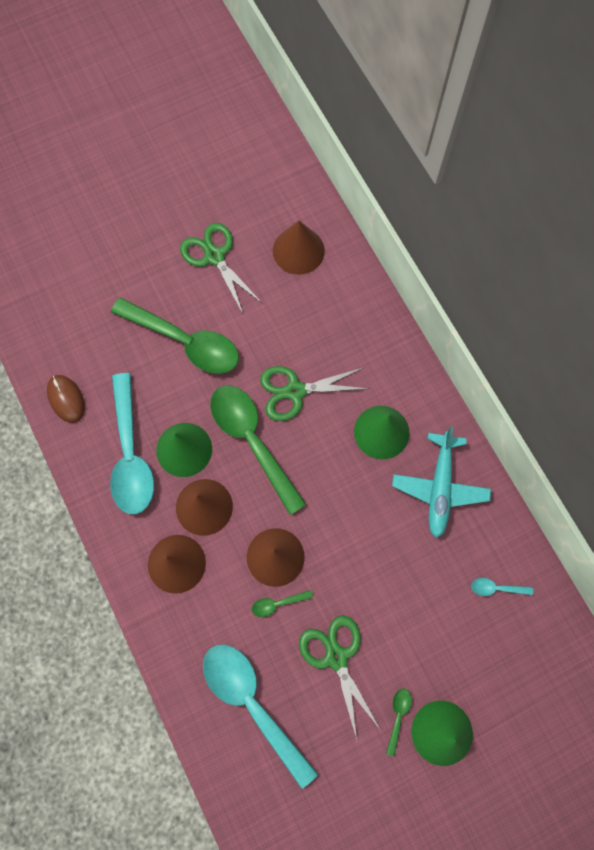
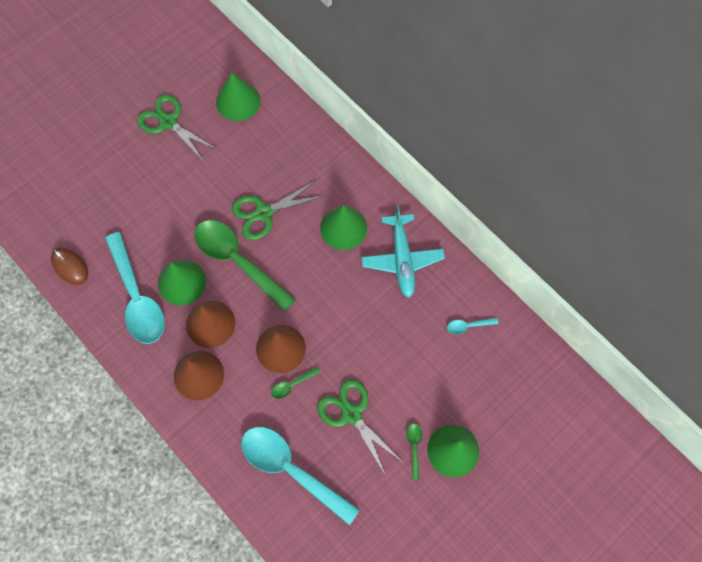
camera: 15 degrees left, 5 degrees down
green spoon [111,297,239,374] -> none
brown cone [273,221,325,275] -> green cone [216,73,261,121]

